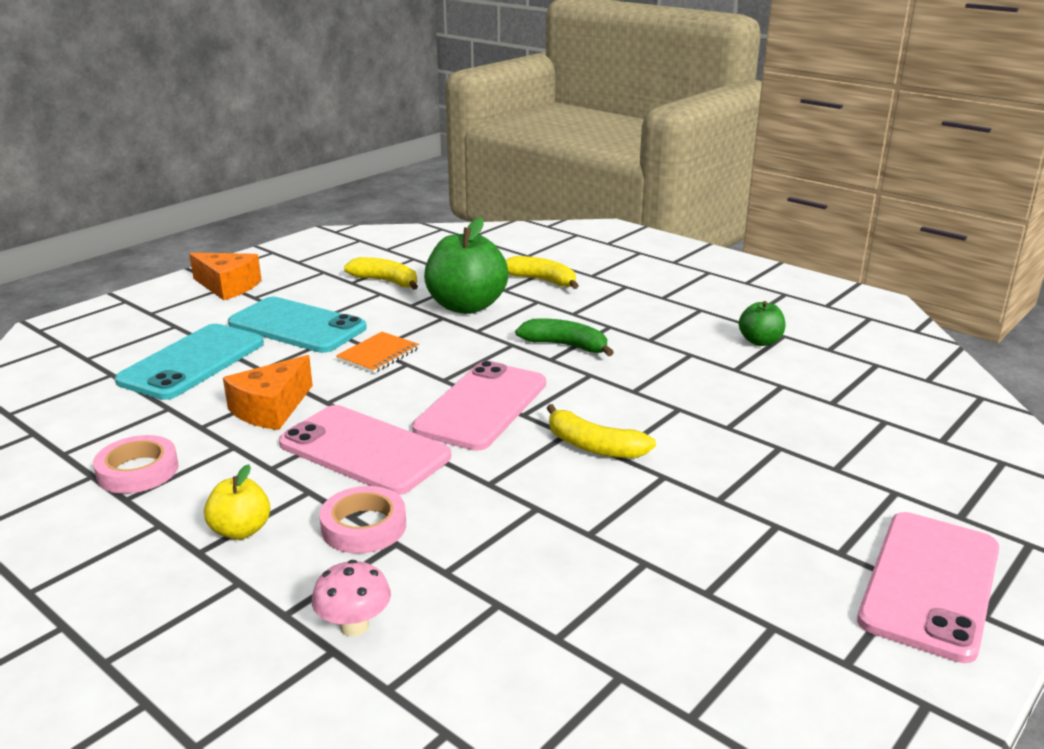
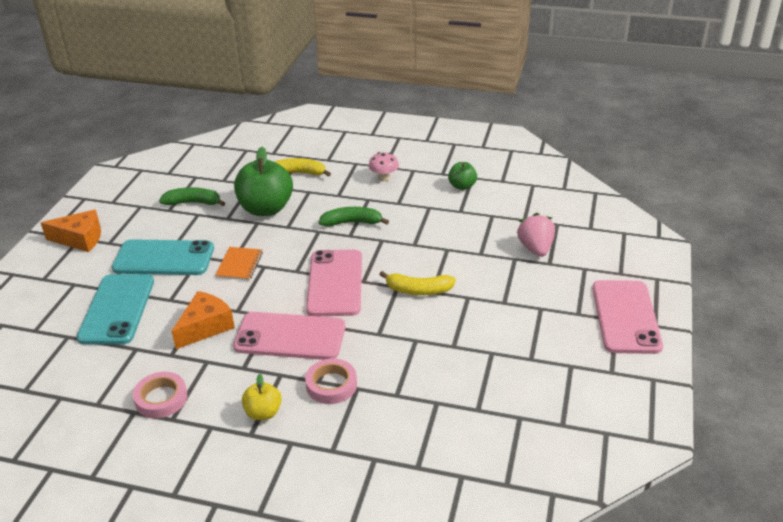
camera: 25 degrees left, 10 degrees up
orange cheese [223,355,313,430] -> orange cheese turned 150 degrees counterclockwise [172,291,235,349]
pink mushroom [312,560,391,636] -> pink mushroom moved to [368,152,399,181]
yellow banana [344,257,418,290] -> green banana [159,187,225,206]
none -> pink strawberry [517,213,555,257]

